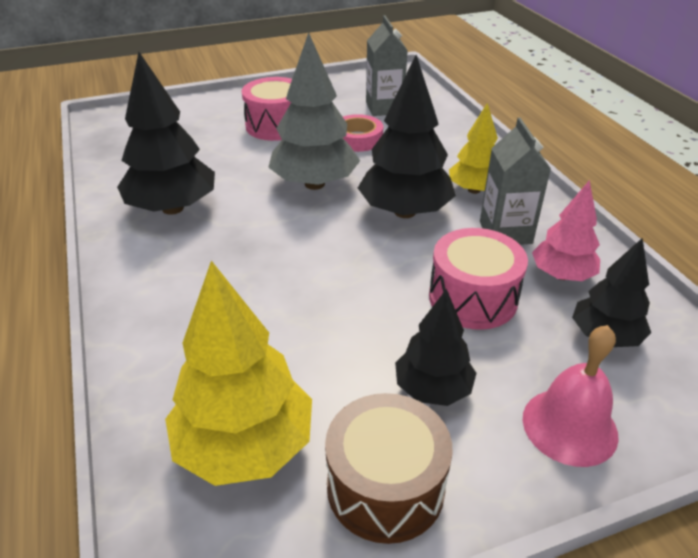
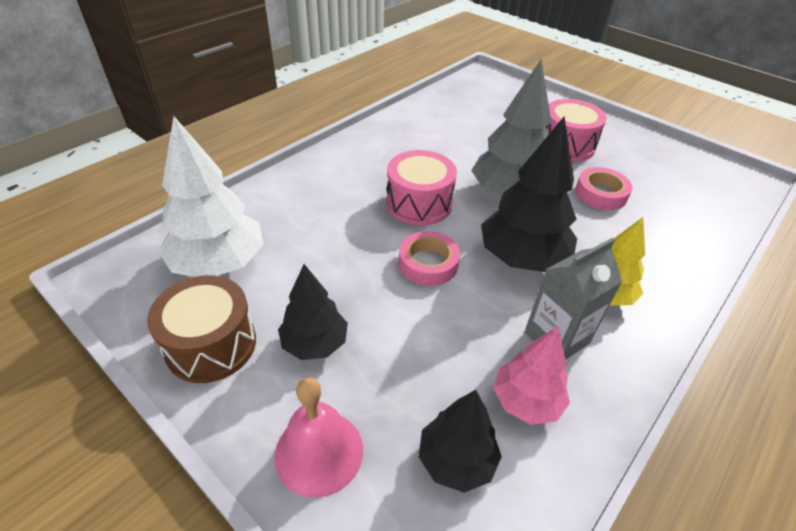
camera: 60 degrees right, 5 degrees up
black tree [117,52,215,215] -> none
yellow tree [165,261,312,486] -> white tree [158,116,264,277]
grey carton [366,15,408,116] -> none
pink drum [429,228,528,330] -> pink drum moved to [386,150,457,225]
none -> pink tape [399,231,460,286]

